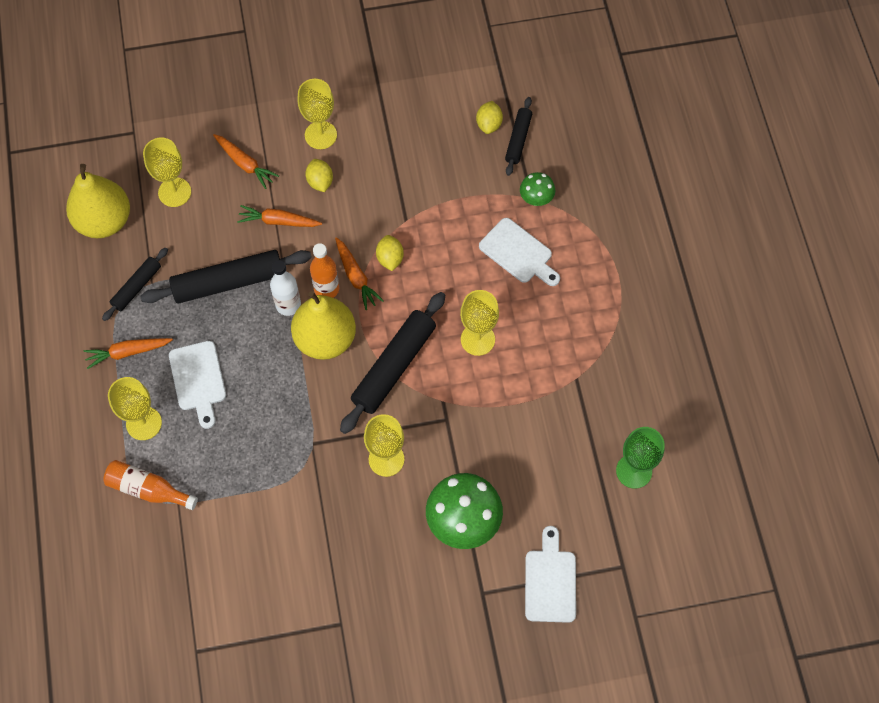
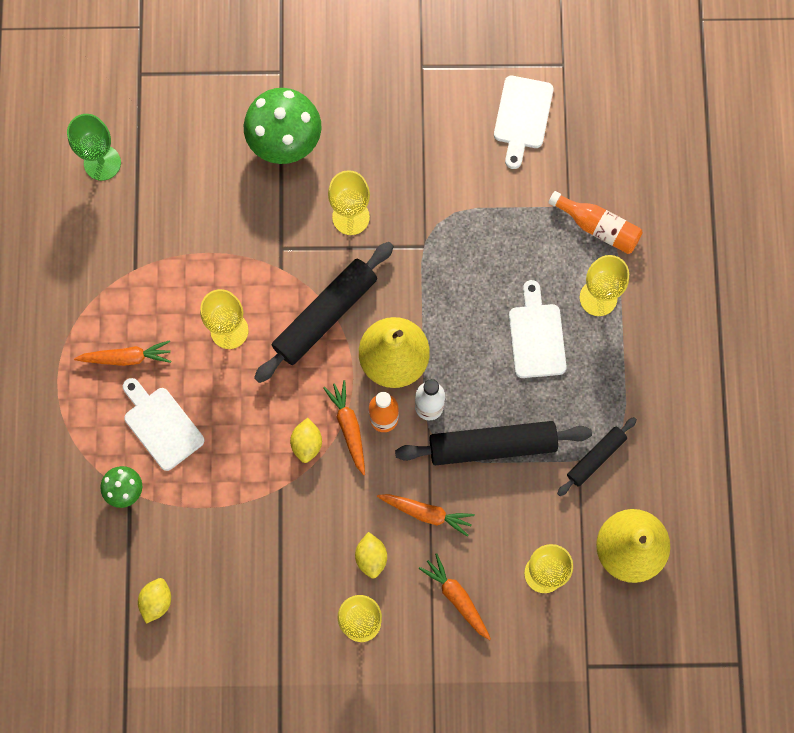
camera: 170 degrees left, 10 degrees up
orange carrot [84,338,173,369] -> orange carrot moved to [74,340,171,366]
black rolling pin [505,97,532,176] -> none
white cutting board [525,526,576,623] -> white cutting board moved to [494,76,553,169]

